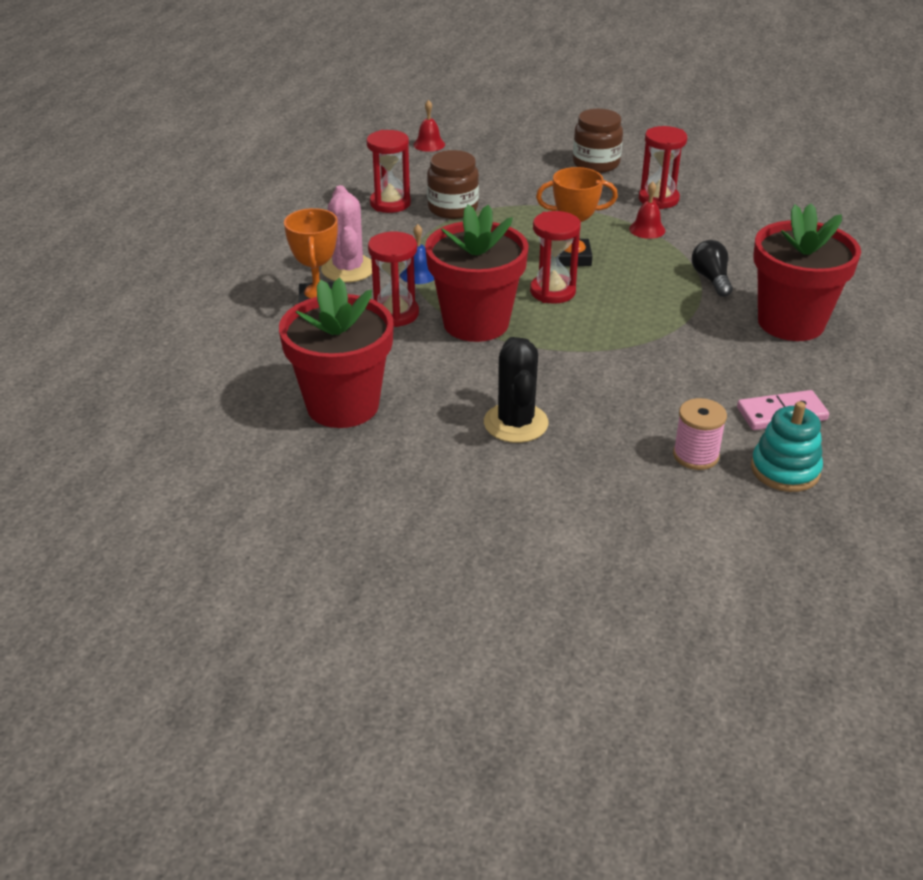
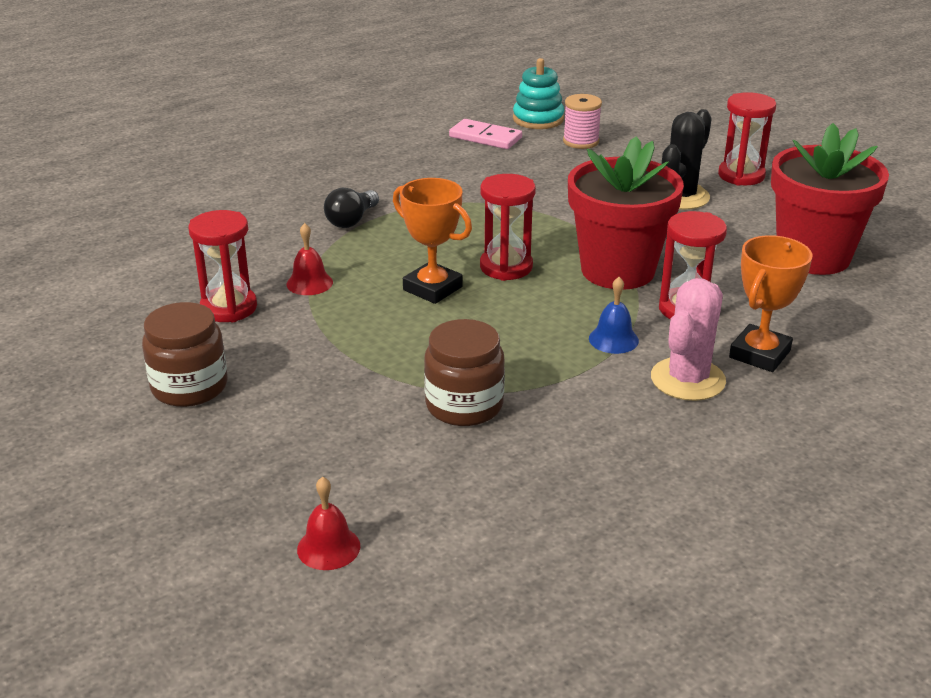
camera: 140 degrees left, 5 degrees down
red hourglass [367,130,411,213] -> red hourglass moved to [718,92,776,186]
red flower pot [753,203,861,341] -> none

